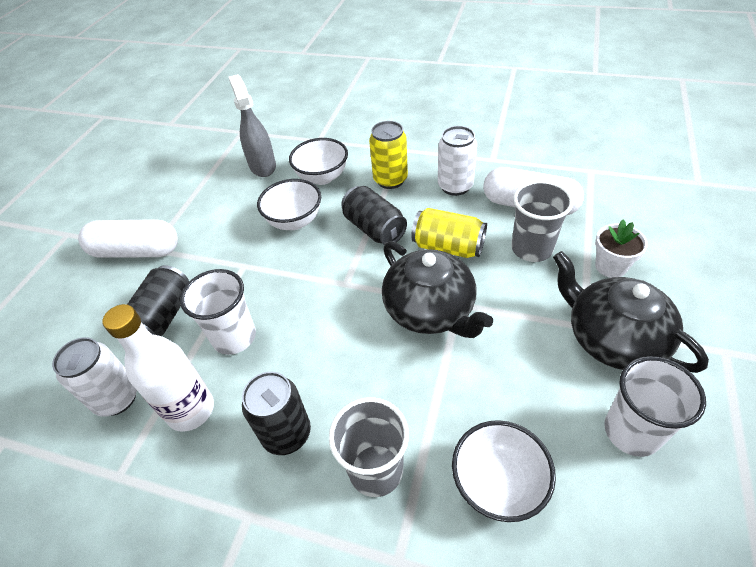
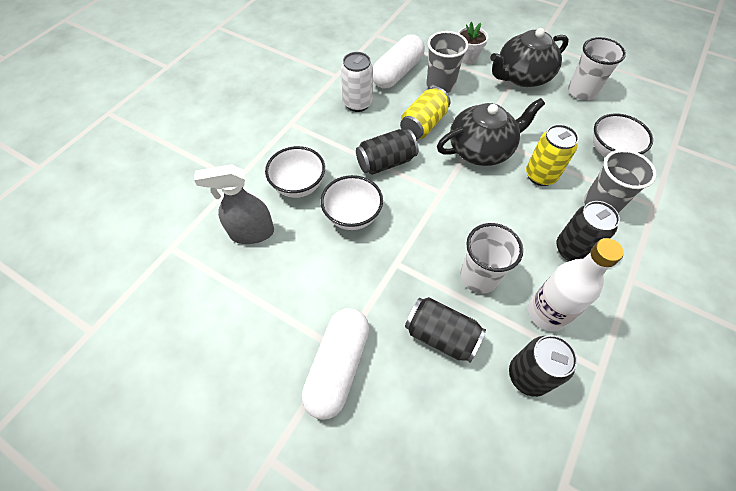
camera: 80 degrees left, 10 degrees up
white can [52,337,137,417] -> black can [509,335,577,397]
yellow can [369,121,408,189] -> yellow can moved to [526,124,579,186]

